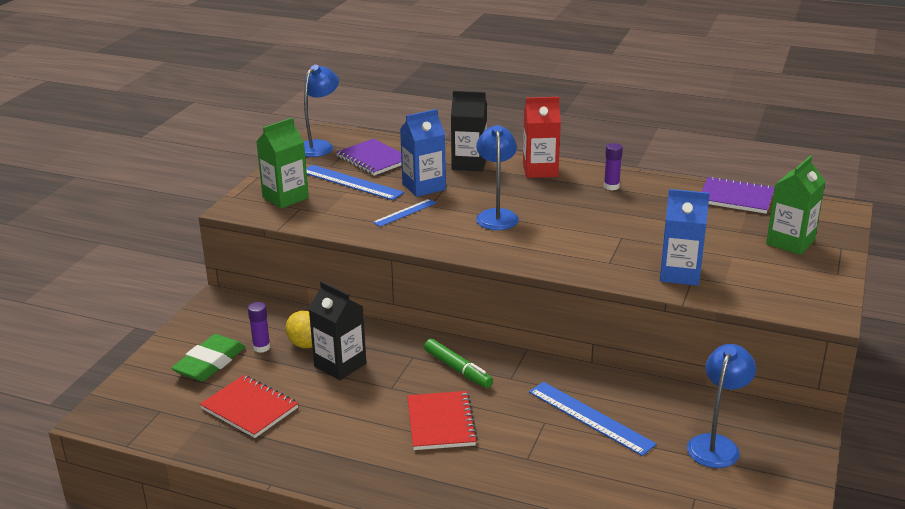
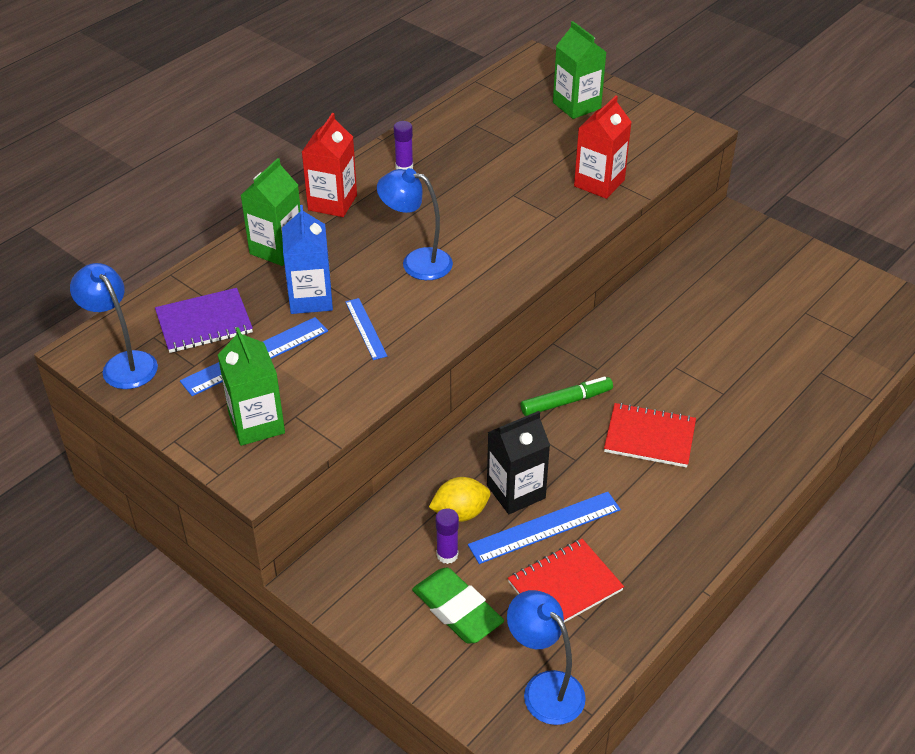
camera: 70 degrees left, 15 degrees up
black carton [451,91,487,171] -> green carton [241,158,300,266]
blue ruler [529,382,657,456] -> blue ruler moved to [468,492,621,564]
blue carton [660,189,710,286] -> red carton [574,95,632,199]
blue lamp [687,344,756,468] -> blue lamp moved to [507,590,586,725]
purple notebook [701,176,775,214] -> none

